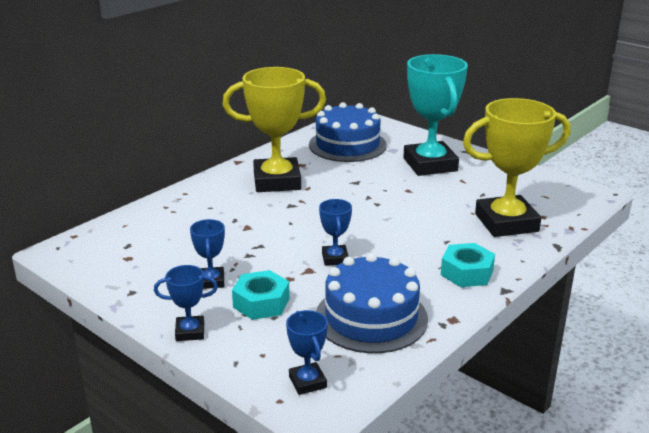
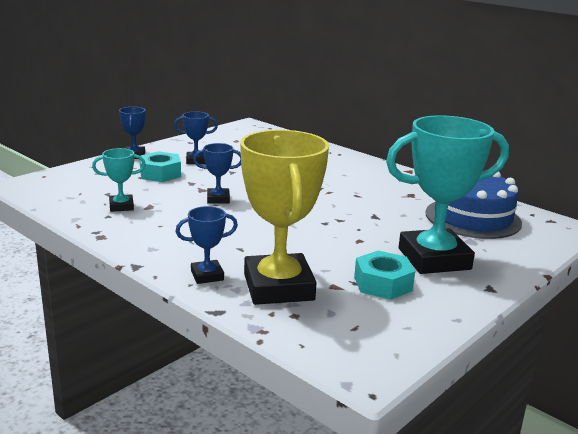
camera: 90 degrees right, 5 degrees down
yellow trophy [222,67,326,192] -> none
blue trophy [286,310,328,395] -> blue trophy moved to [176,206,238,284]
blue cake [316,253,428,353] -> turquoise trophy [92,148,146,212]
turquoise nut [441,243,495,287] -> turquoise nut moved to [354,251,415,300]

